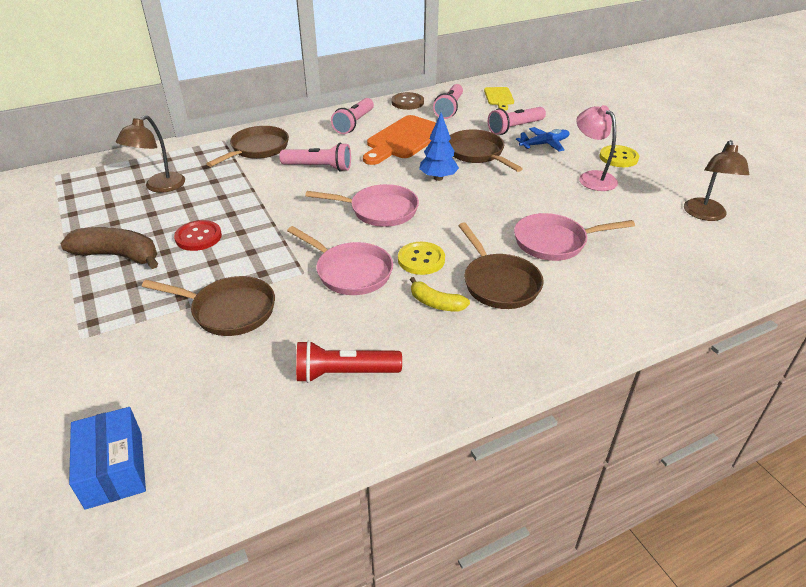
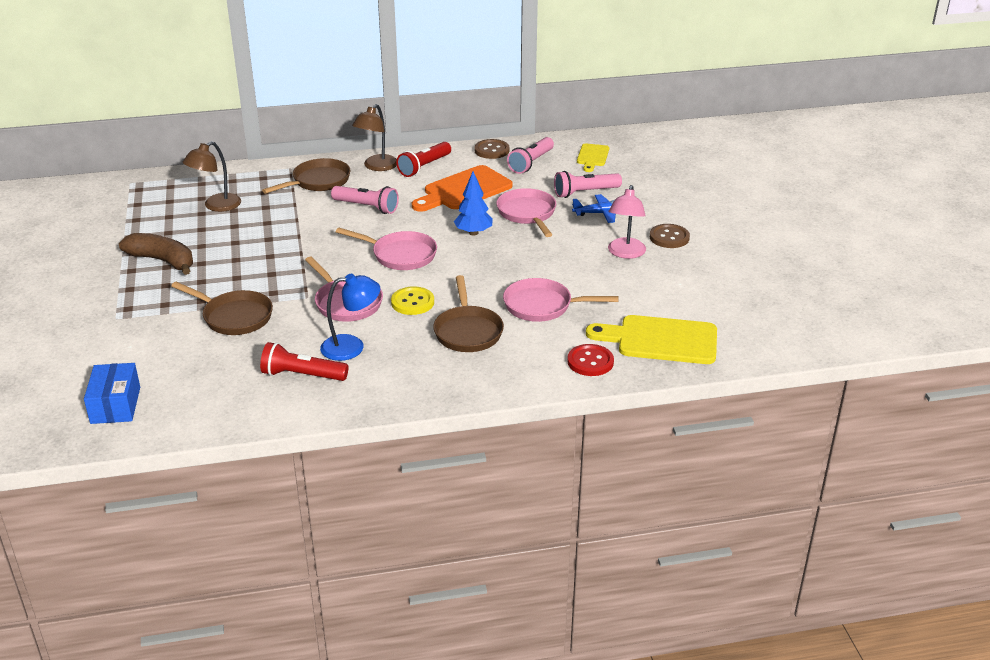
camera: 15 degrees right, 5 degrees down
red button [174,220,222,251] -> red button moved to [567,344,614,376]
pink flashlight [331,98,374,134] -> red flashlight [396,142,451,177]
yellow banana [410,277,470,311] -> none
brown pan [449,129,523,172] -> pink pan [496,188,556,237]
pink lamp [576,105,618,191] -> pink lamp turned 150 degrees counterclockwise [608,185,646,259]
yellow button [599,145,639,167] -> brown button [650,224,690,248]
brown lamp [684,140,749,221] -> brown lamp moved to [352,104,397,171]
none -> blue lamp [320,274,380,361]
none -> yellow cutting board [586,315,717,364]

